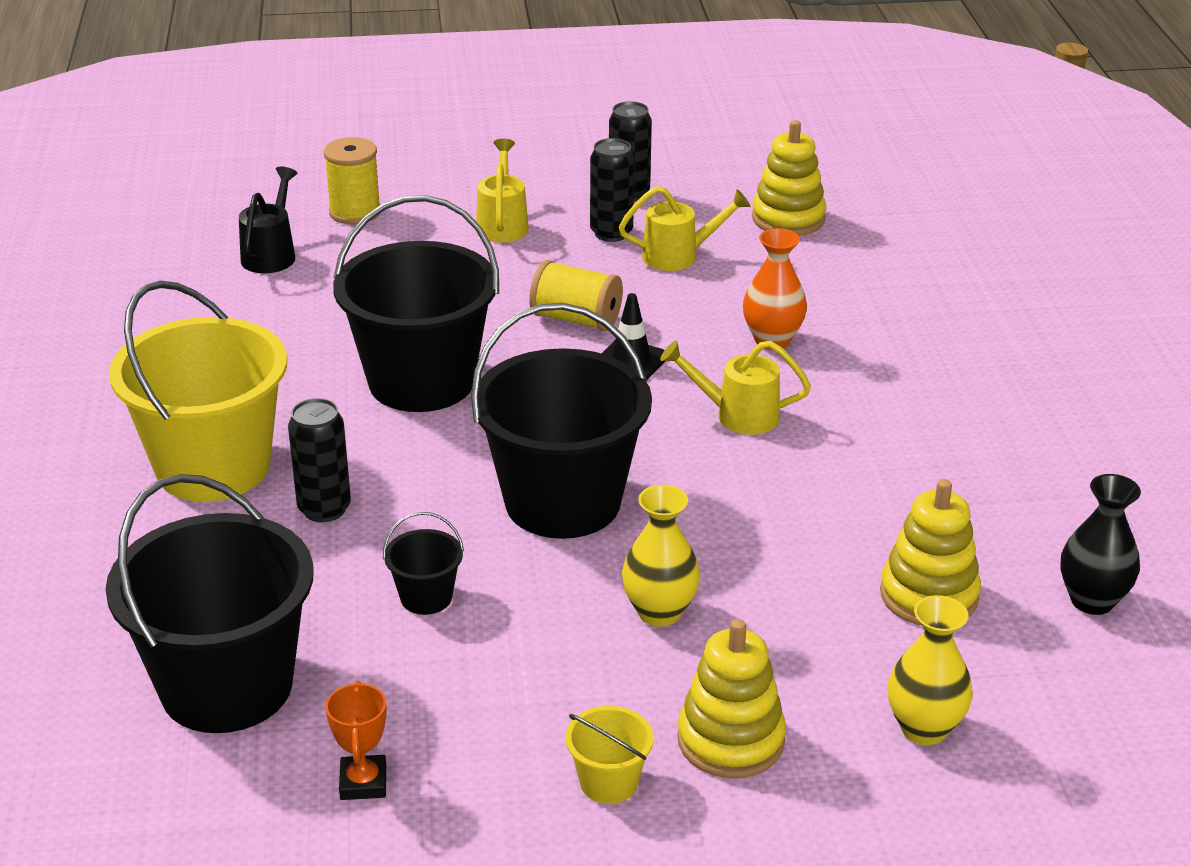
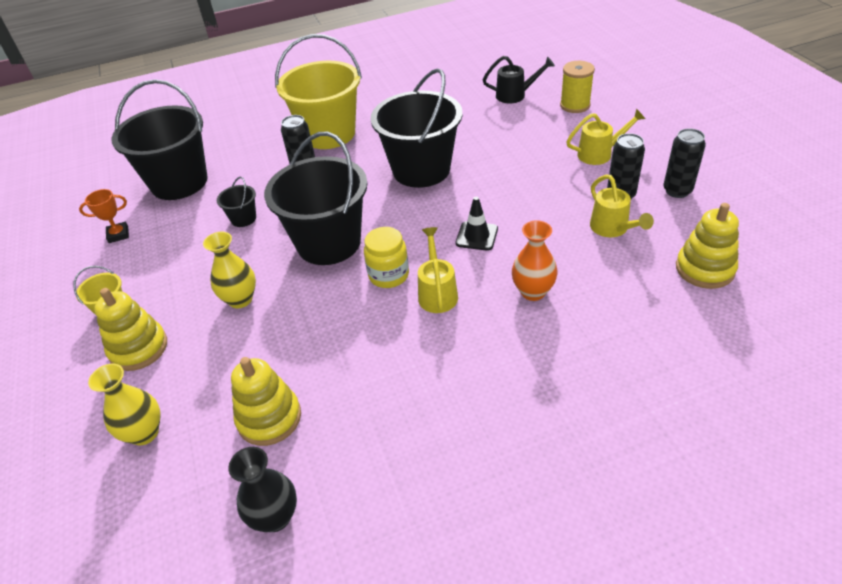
camera: 80 degrees right, 10 degrees up
yellow spool [529,260,623,331] -> none
none -> yellow jar [364,227,409,288]

